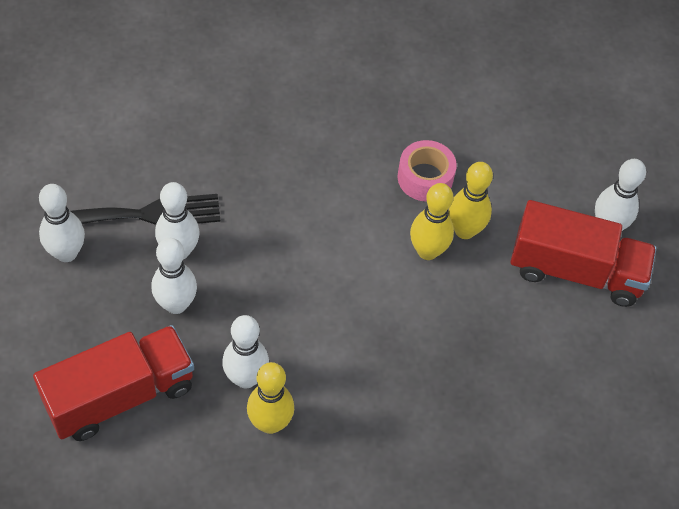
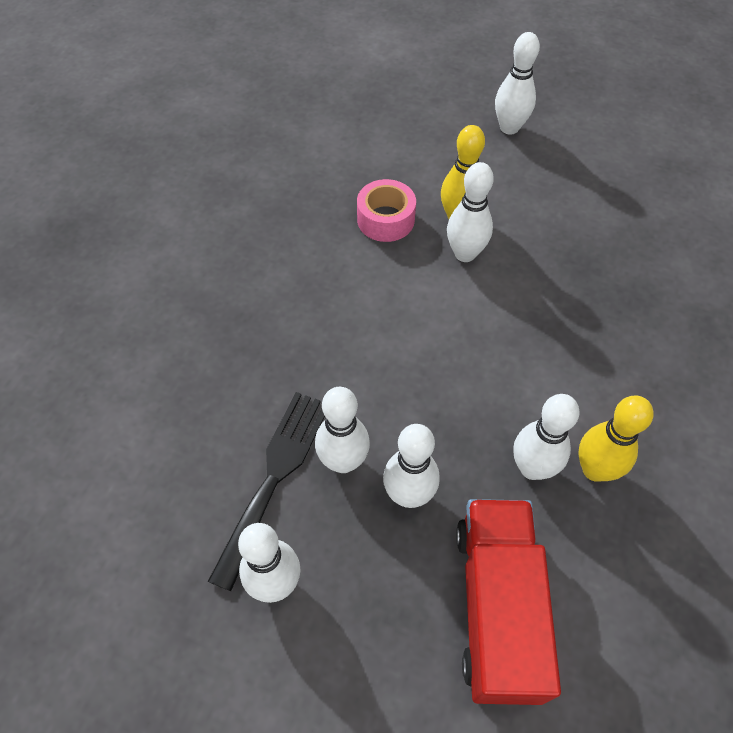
camera: 55 degrees left, 0 degrees up
yellow bowling pin [410,183,454,260] -> white bowling pin [447,162,494,262]
red truck [510,200,657,307] -> none

